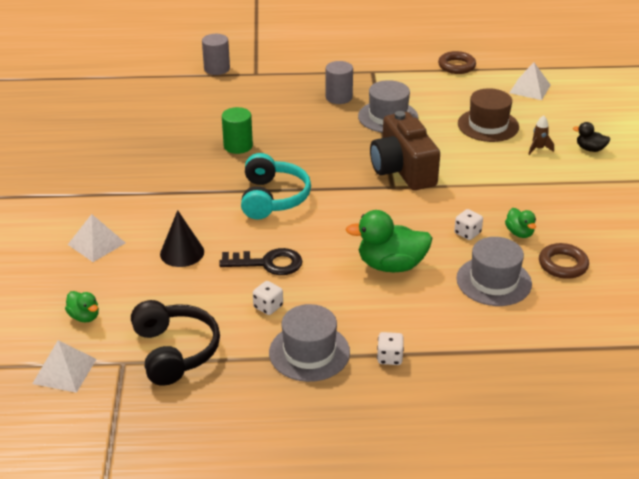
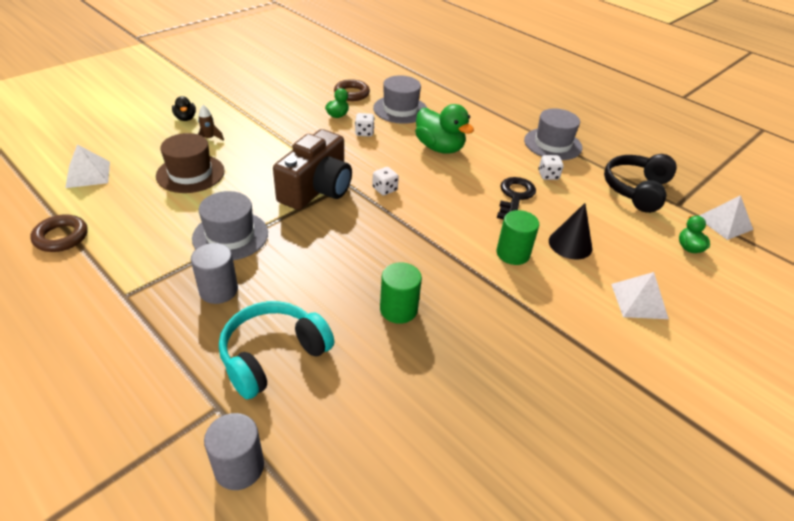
camera: 135 degrees left, 5 degrees up
black key [219,248,302,275] -> black key turned 60 degrees clockwise [497,177,536,220]
turquoise headphones [241,153,311,220] -> turquoise headphones moved to [219,301,334,400]
white dice [377,332,404,365] -> white dice moved to [372,167,399,195]
none -> green cylinder [497,210,539,265]

